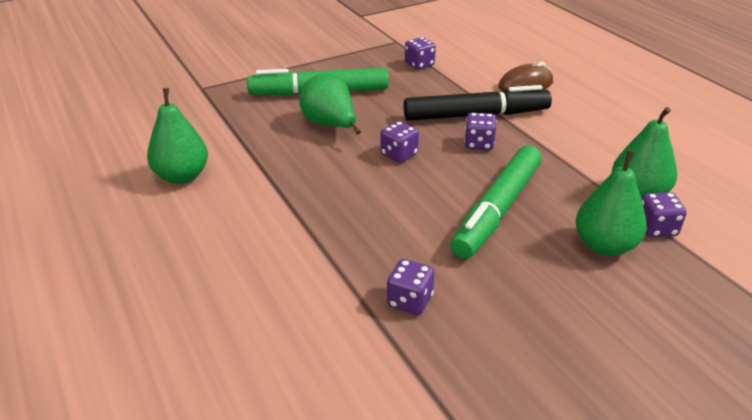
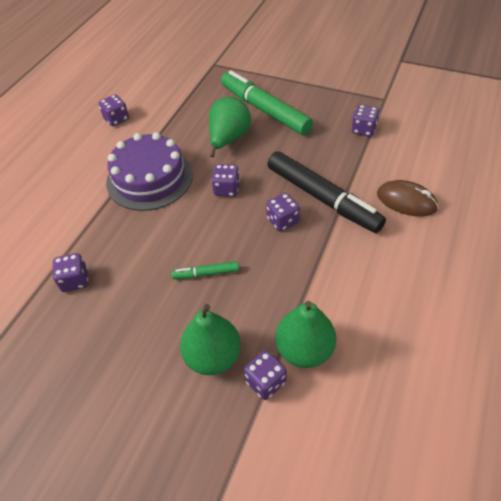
camera: 55 degrees right, 15 degrees up
green pear [147,88,208,184] -> purple dice [99,95,129,126]
green marker [450,145,542,259] -> green marker [172,261,239,279], size x0.44
none -> purple cake [106,132,193,211]

